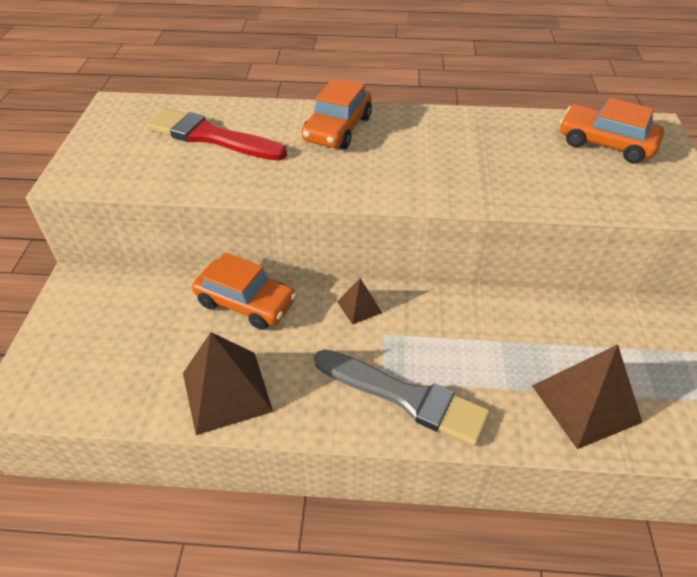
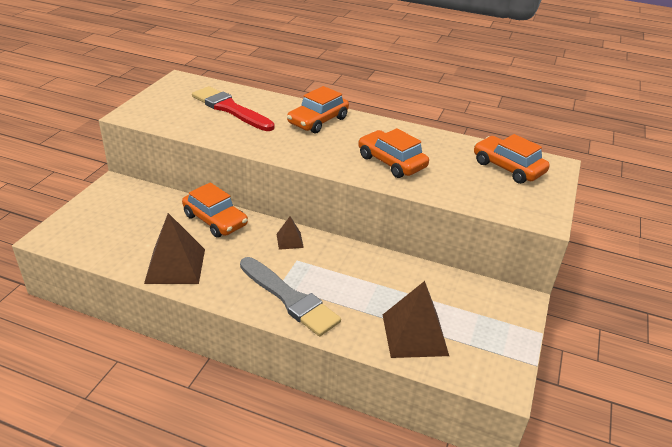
camera: 15 degrees right, 10 degrees down
none -> orange car [358,128,429,178]

